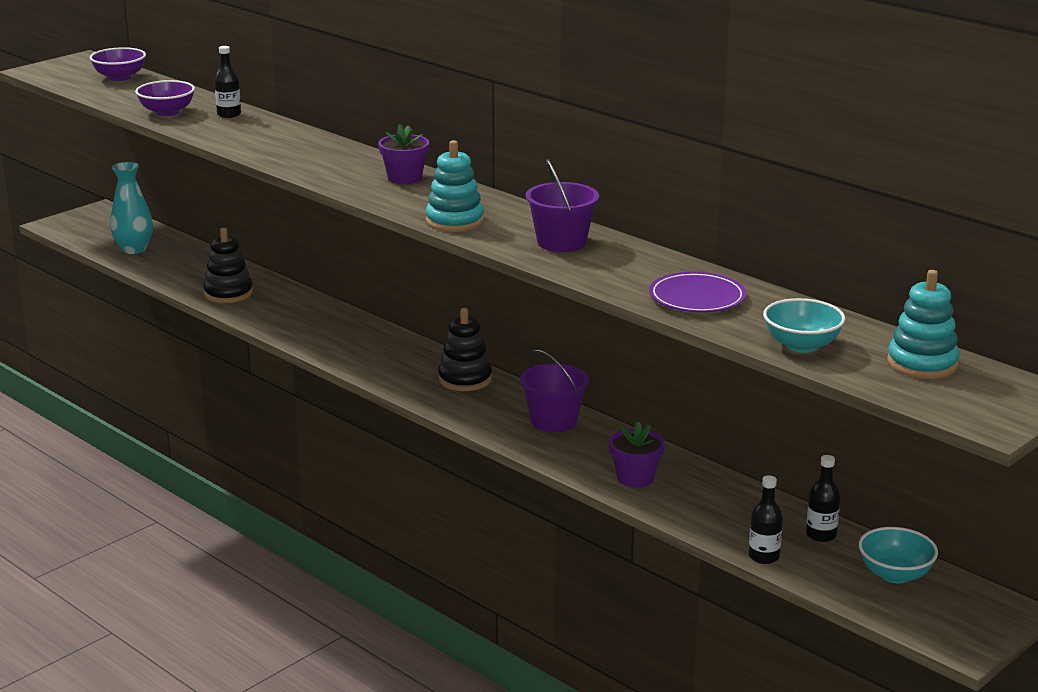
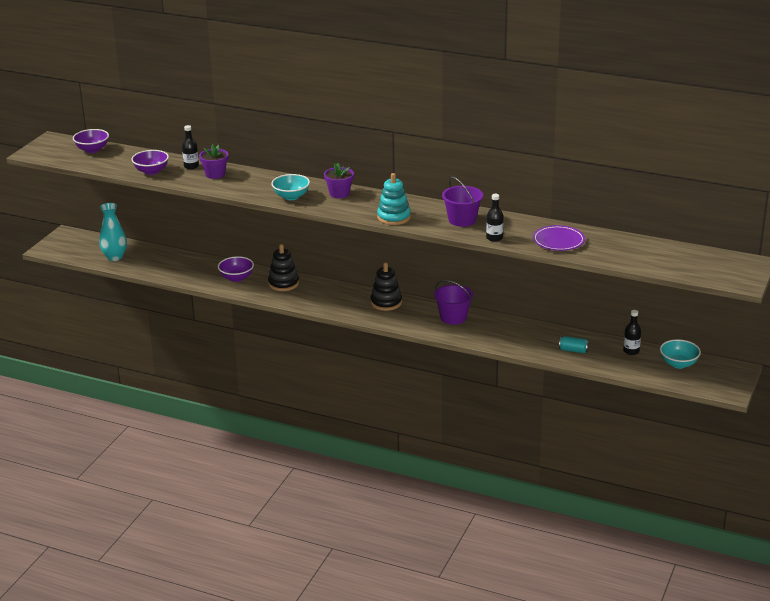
camera: 20 degrees left, 5 degrees up
black stacking toy [203,228,253,303] -> black stacking toy moved to [268,244,299,291]
purple flower pot [609,421,665,487] -> purple flower pot moved to [199,144,228,179]
black bottle [749,475,783,564] -> black bottle moved to [486,194,504,242]
turquoise bowl [763,298,845,353] -> turquoise bowl moved to [271,174,310,200]
turquoise stacking toy [887,270,960,379] -> none
none -> purple bowl [218,256,254,282]
none -> turquoise can [559,336,589,353]

